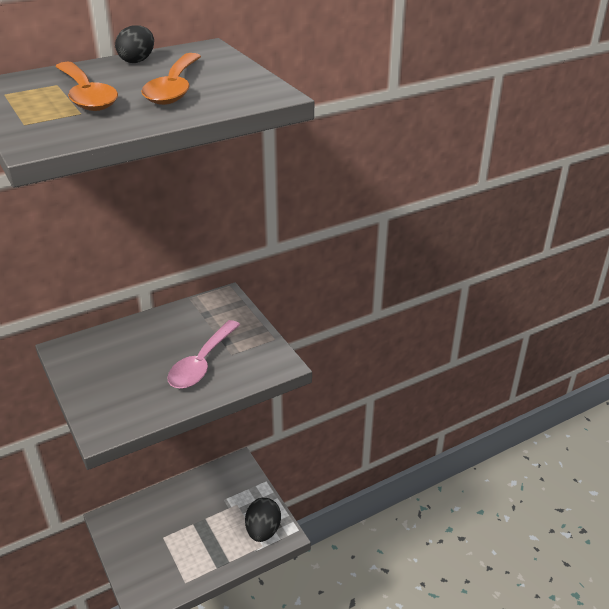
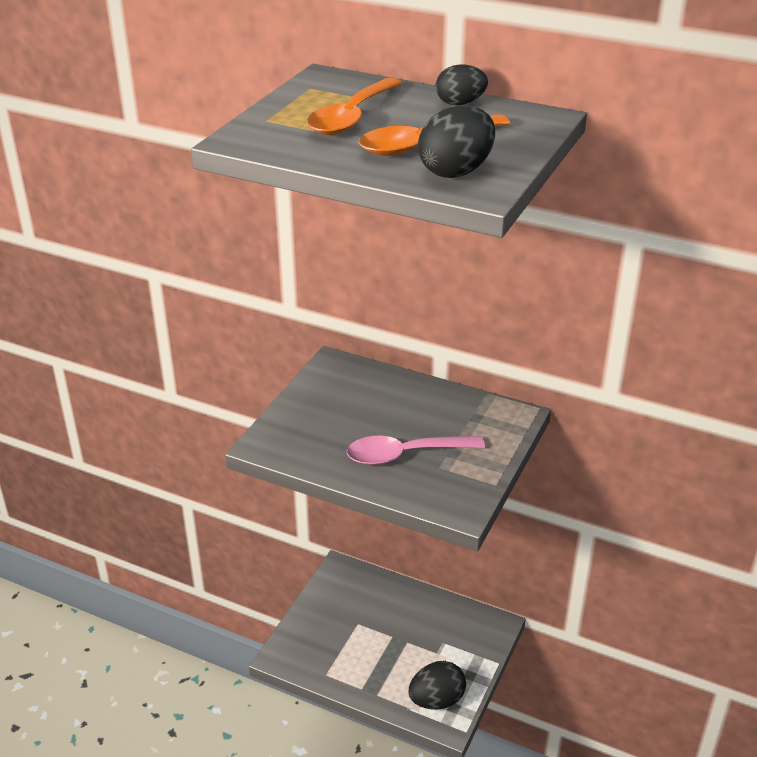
camera: 55 degrees right, 0 degrees up
none -> black egg [418,105,495,178]

